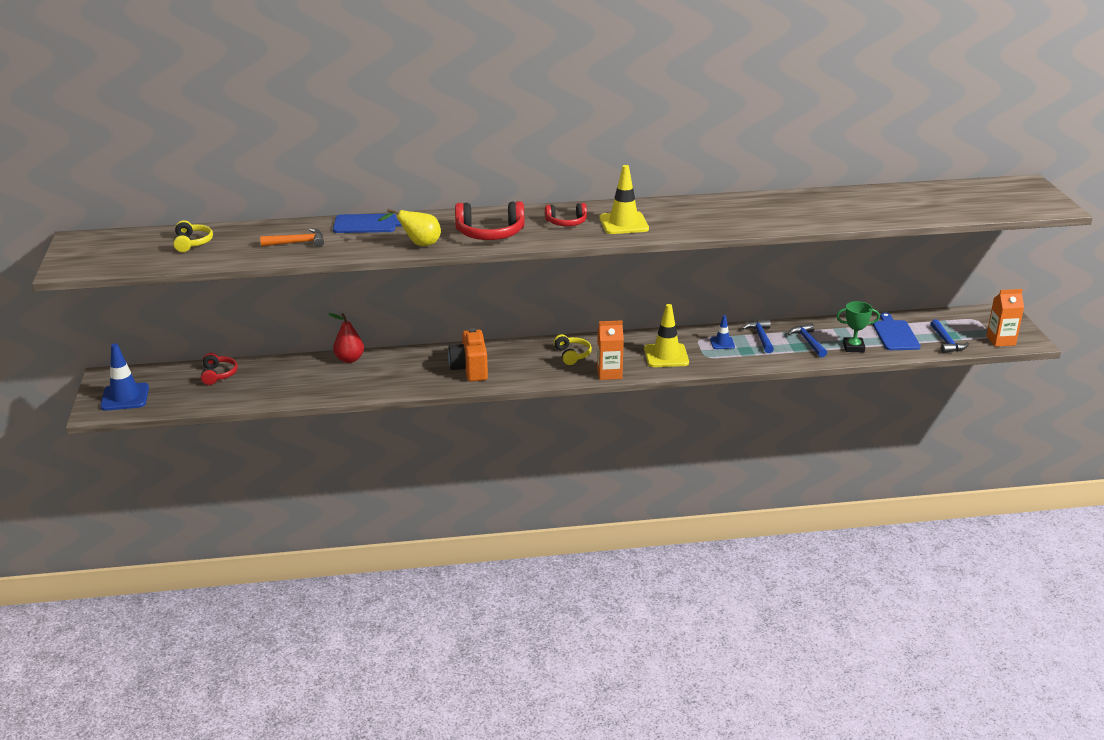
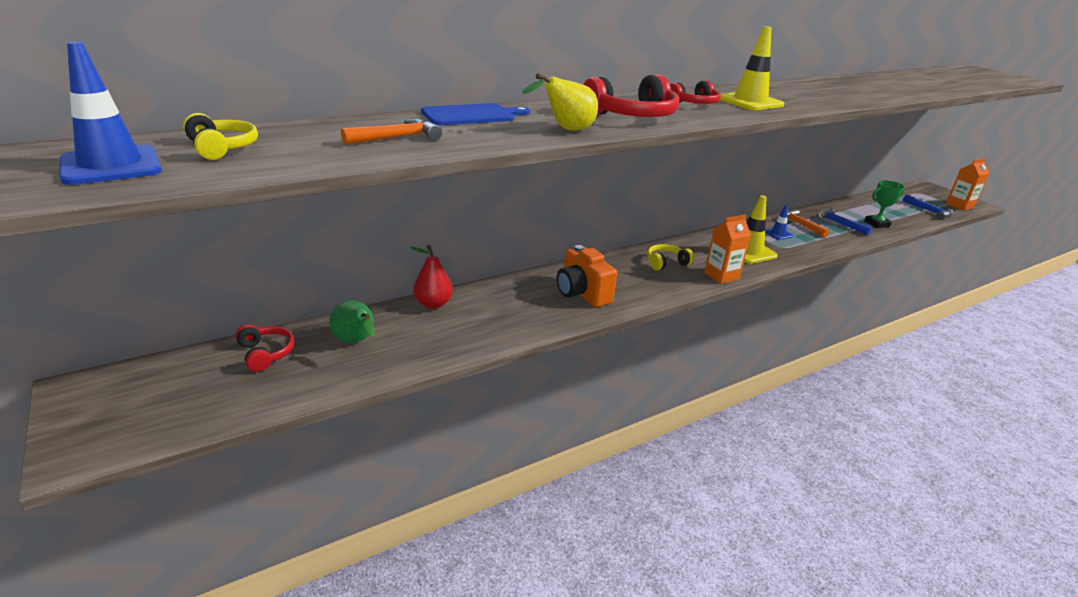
camera: 25 degrees left, 0 degrees up
blue traffic cone [100,343,149,411] -> blue traffic cone moved to [59,42,162,185]
yellow headphones [553,334,592,365] -> yellow headphones turned 75 degrees counterclockwise [647,244,694,270]
blue hammer [742,320,774,353] -> orange hammer [787,209,829,237]
blue cutting board [873,312,921,350] -> none
none -> green pear [329,300,375,343]

